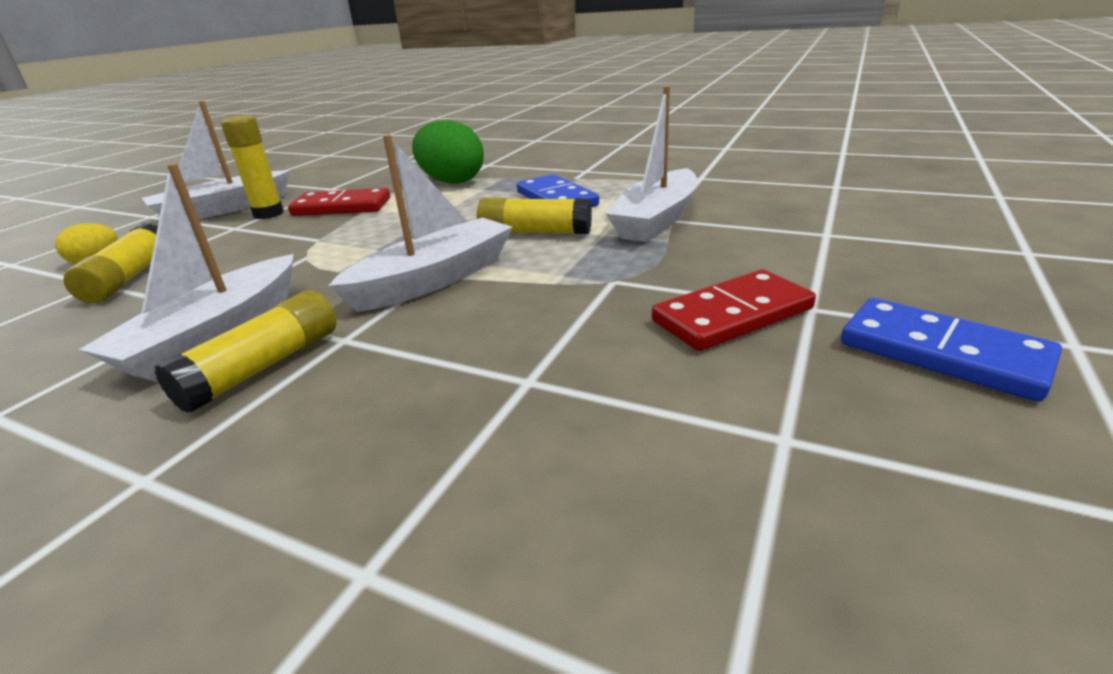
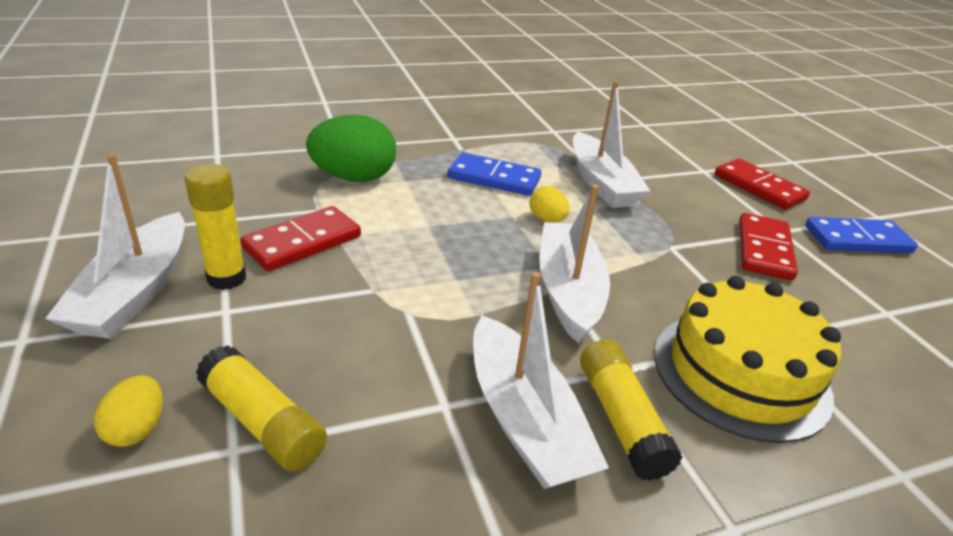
camera: 50 degrees left, 5 degrees up
yellow glue stick [477,198,592,234] -> yellow egg [529,186,570,223]
none -> yellow cake [654,276,841,443]
none -> red domino [715,159,810,210]

